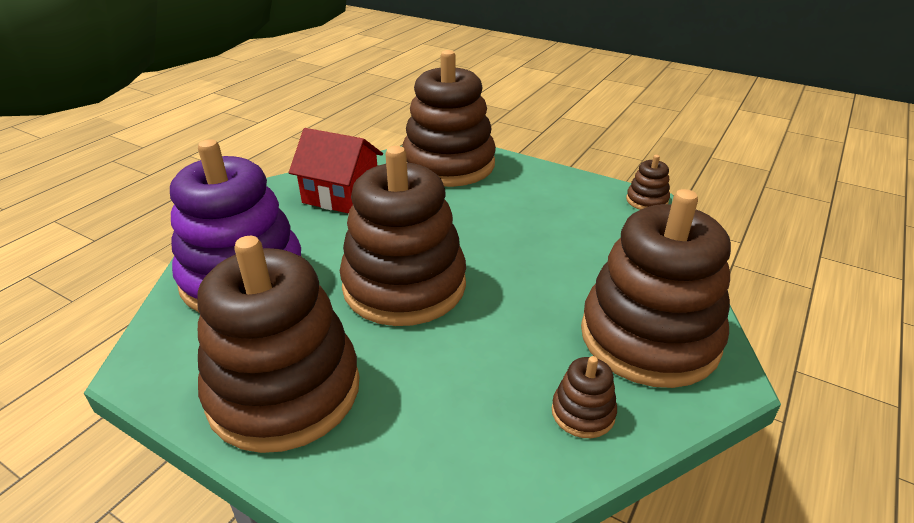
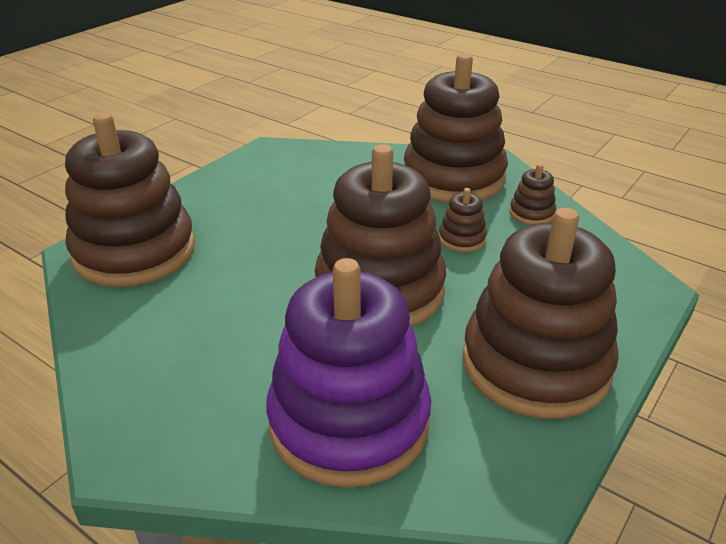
camera: 85 degrees left, 0 degrees up
red house [289,128,383,214] -> none
brown stacking toy [626,155,670,210] -> brown stacking toy moved to [439,188,487,252]

